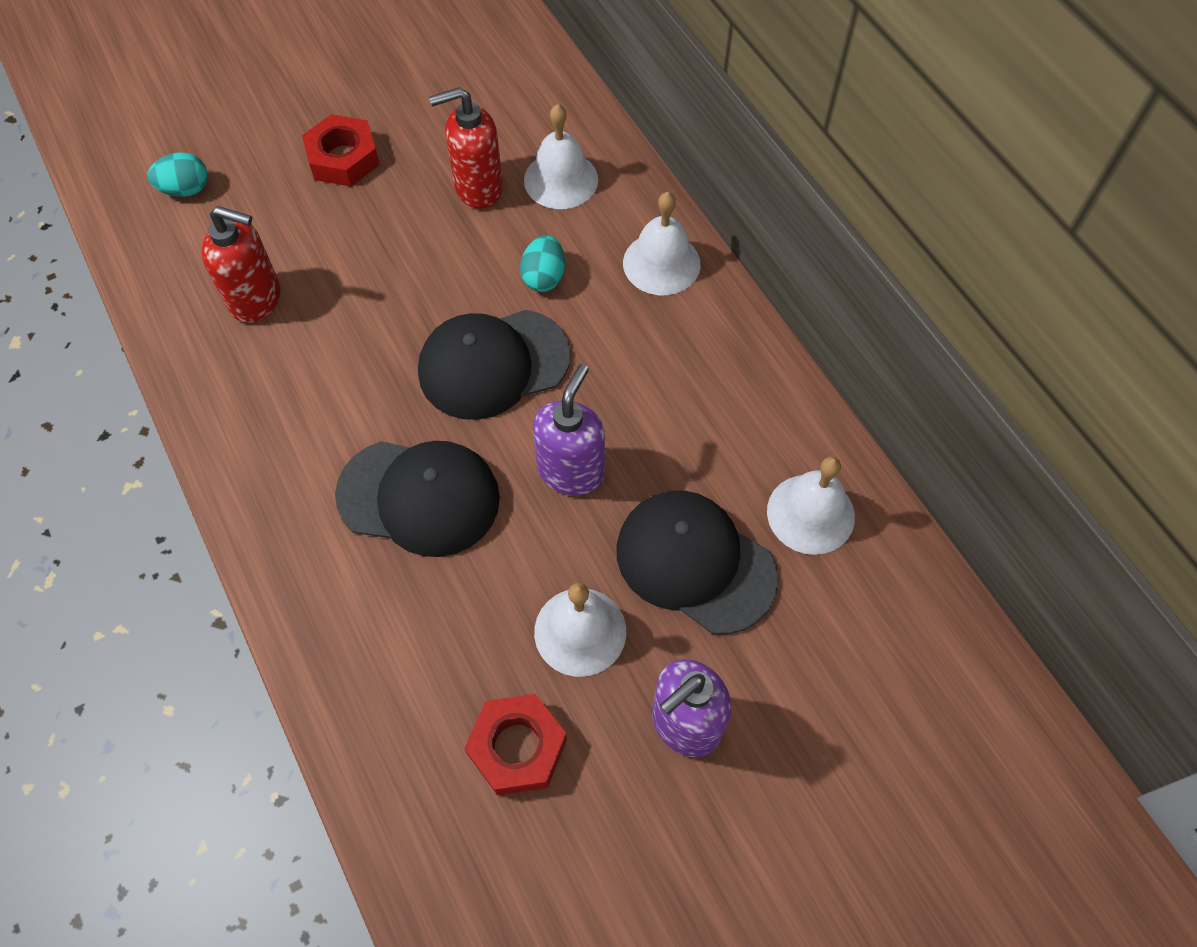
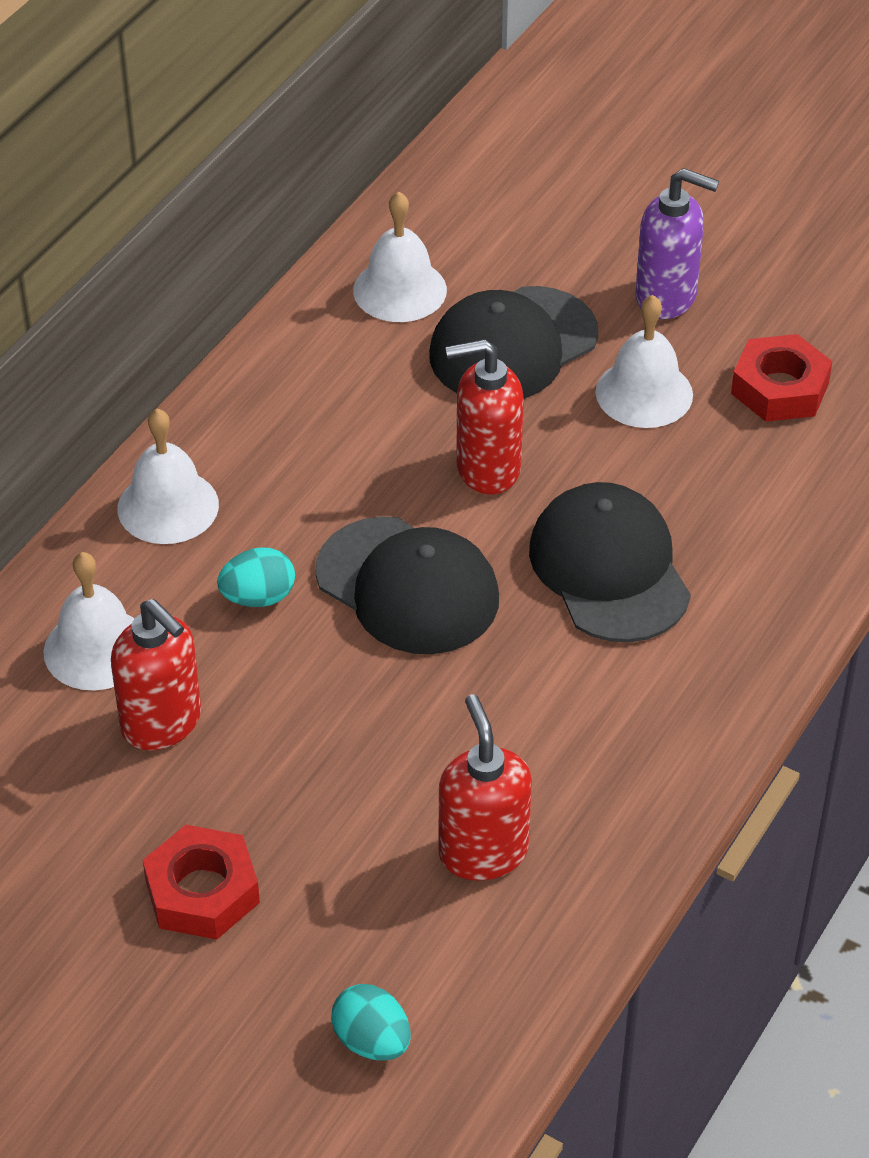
camera: 120 degrees left, 15 degrees down
purple soap dispenser [533,364,605,496] -> red soap dispenser [445,339,524,494]
black cap [616,490,779,634] -> black cap turned 45 degrees clockwise [429,286,598,399]

